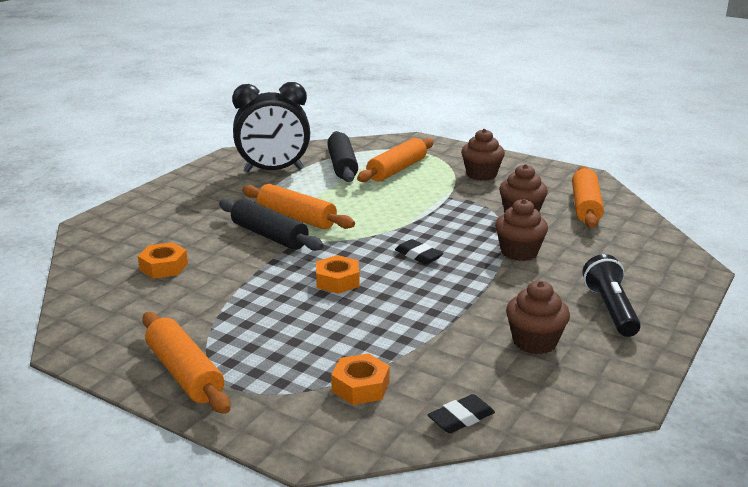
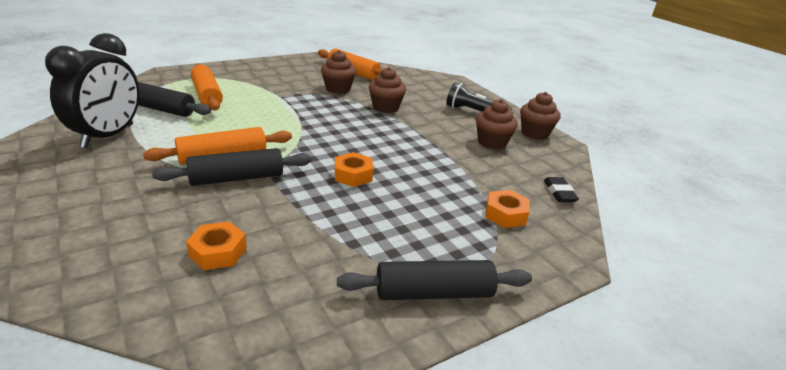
camera: 65 degrees left, 5 degrees up
orange rolling pin [142,312,230,414] -> black rolling pin [337,260,532,300]
black eraser [395,239,443,264] -> none
brown cupcake [461,129,505,181] -> brown cupcake moved to [520,92,561,140]

